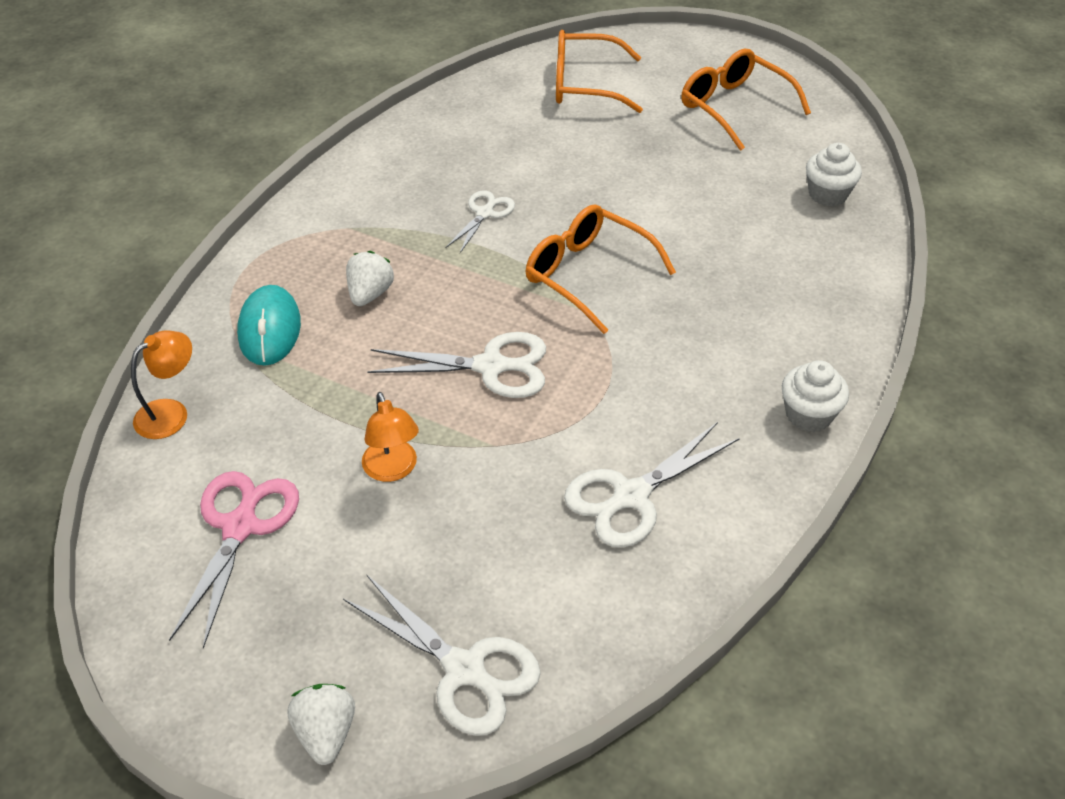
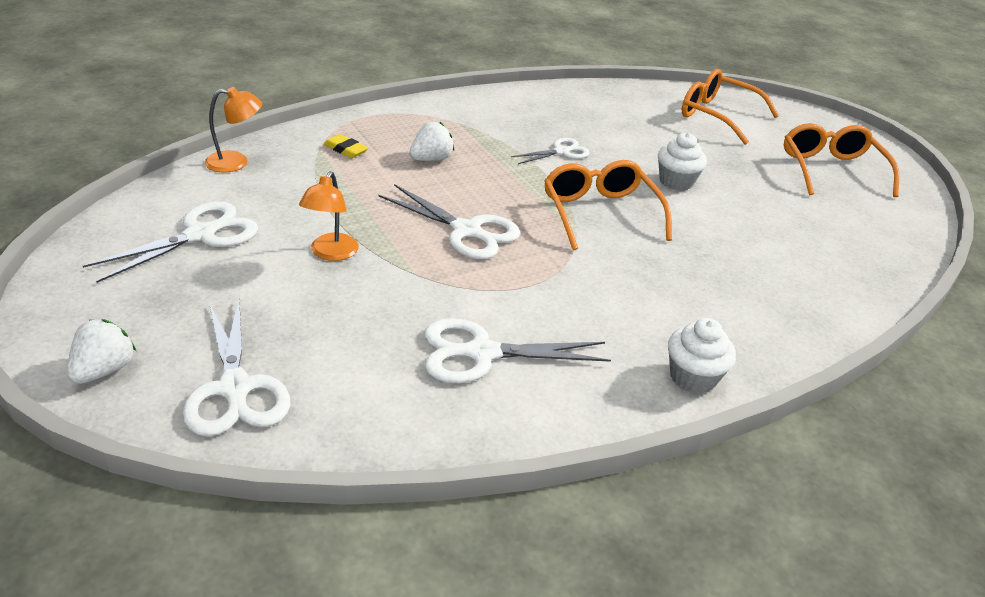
camera: 30 degrees right, 10 degrees down
pink scissors [169,471,299,649] -> white scissors [83,201,258,283]
turquoise mouse [237,285,301,366] -> yellow eraser [324,134,368,158]
white cupcake [806,142,862,206] -> white cupcake moved to [658,133,707,191]

